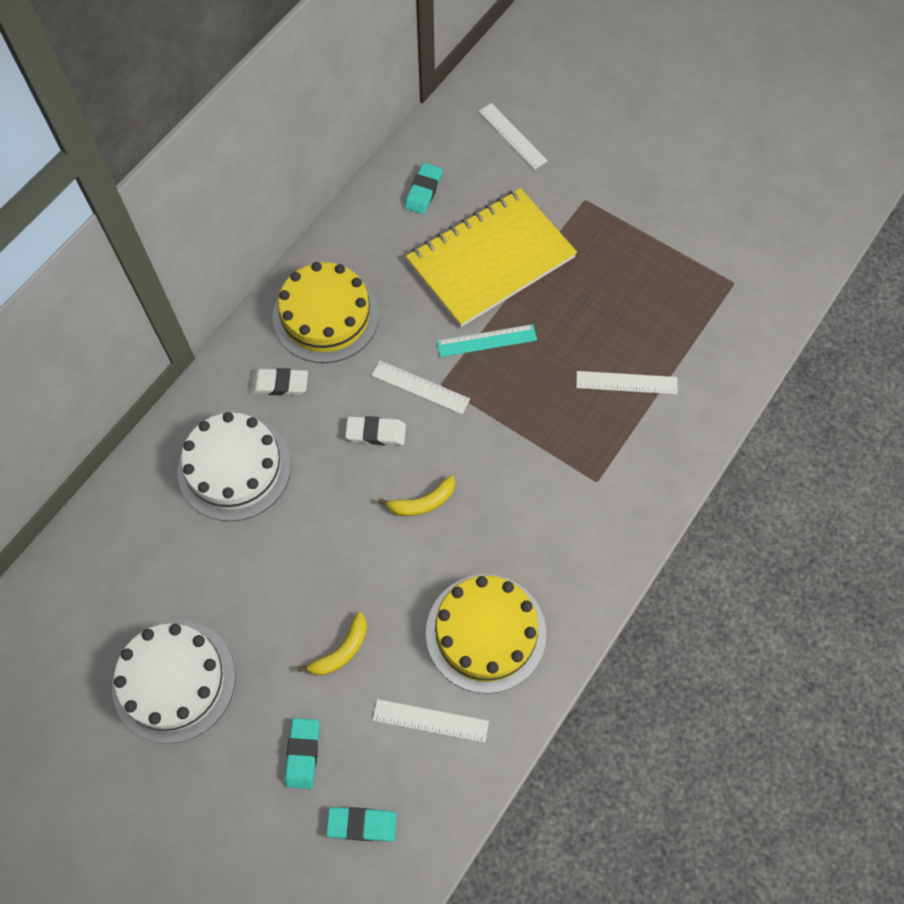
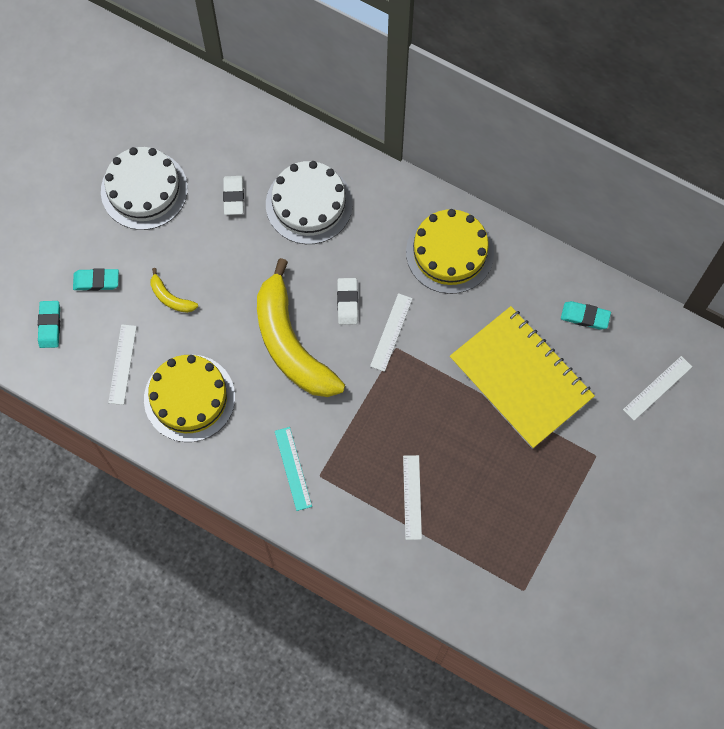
camera: 85 degrees right, 5 degrees up
white eraser [250,368,308,395] -> white eraser moved to [223,176,244,215]
yellow banana [378,475,455,516] -> yellow banana [257,258,345,397], size x2.45
turquoise ruler [437,324,537,357] -> turquoise ruler moved to [275,427,312,511]

